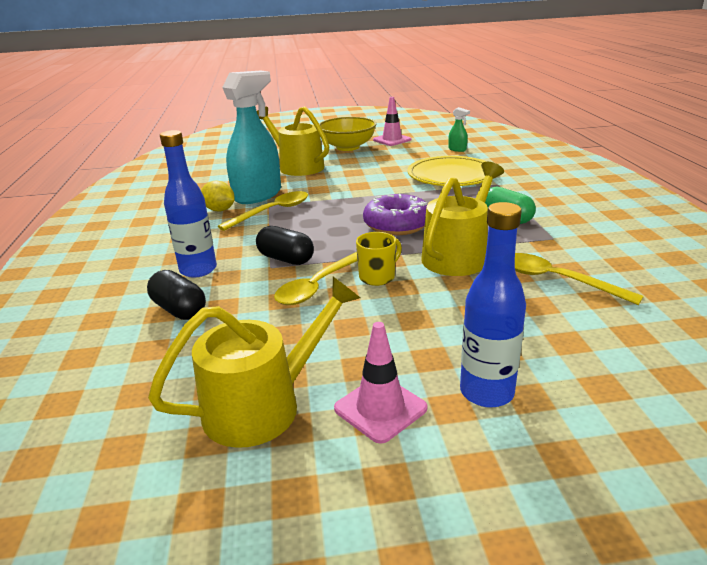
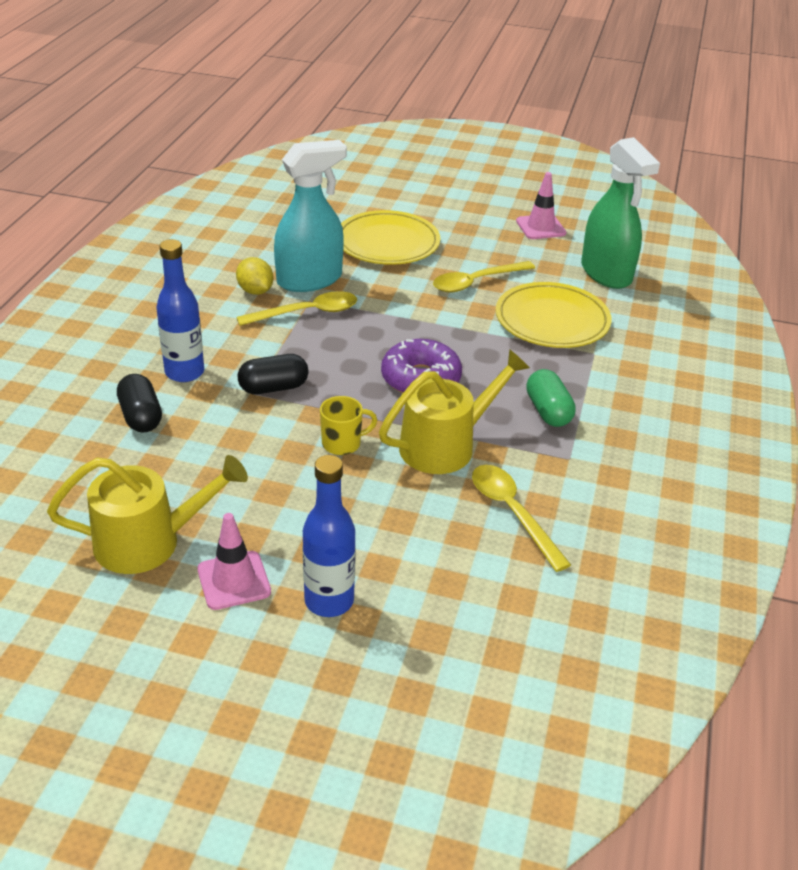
camera: 20 degrees right, 10 degrees up
black capsule [256,226,314,265] -> black capsule turned 75 degrees counterclockwise [238,354,309,394]
yellow watering can [257,106,329,176] -> yellow plate [341,210,440,265]
yellow spoon [274,252,358,305] -> yellow spoon moved to [433,261,535,293]
yellow bowl [319,117,376,151] -> none
green spray bottle [448,107,470,152] -> green spray bottle [581,137,660,289], size x2.45

